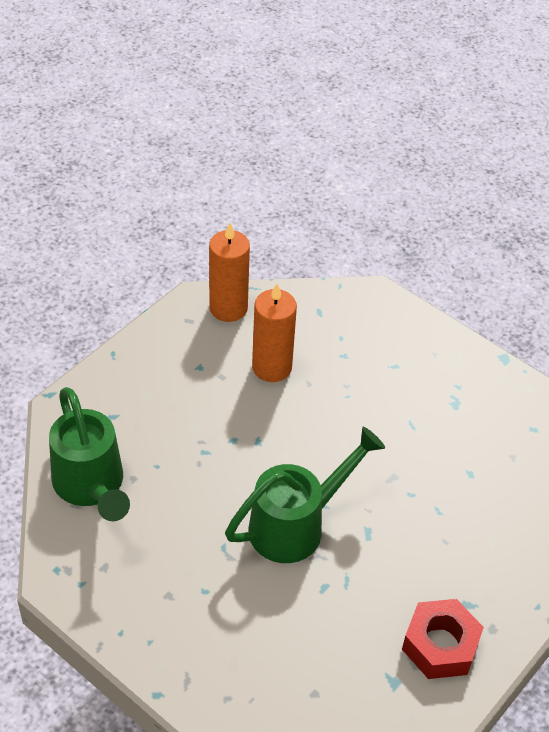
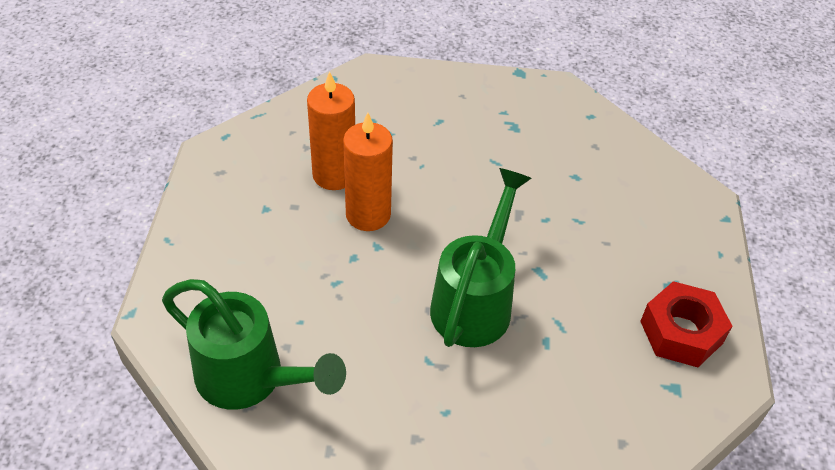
camera: 35 degrees left, 0 degrees up
orange candle [209,223,250,322] -> orange candle moved to [343,112,393,231]

